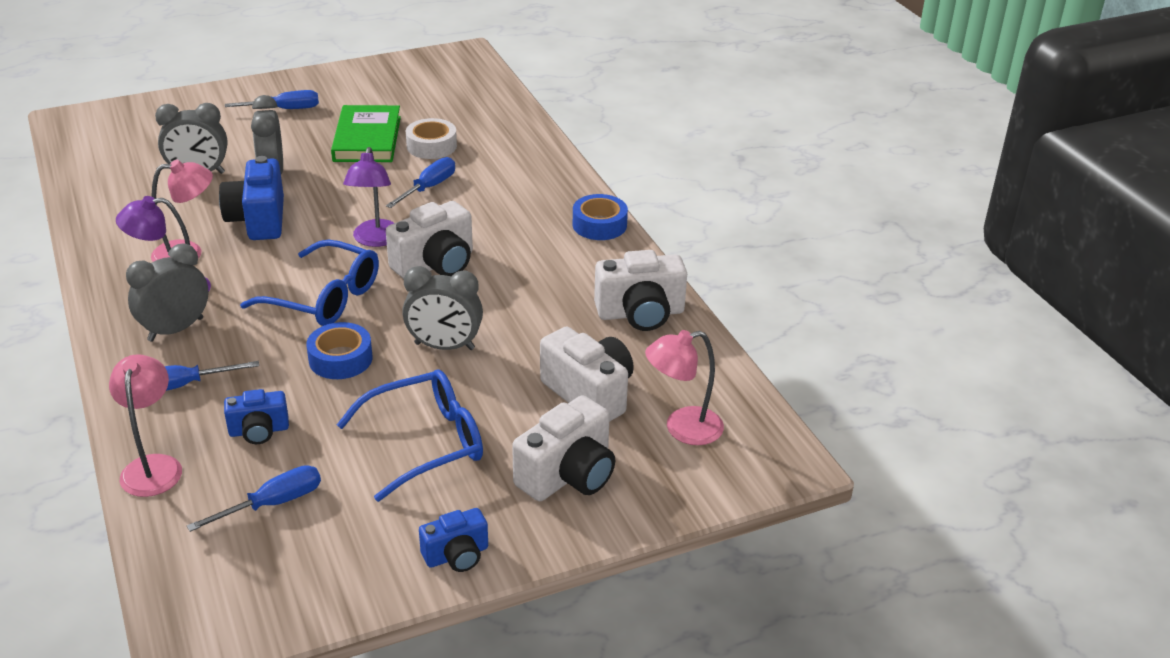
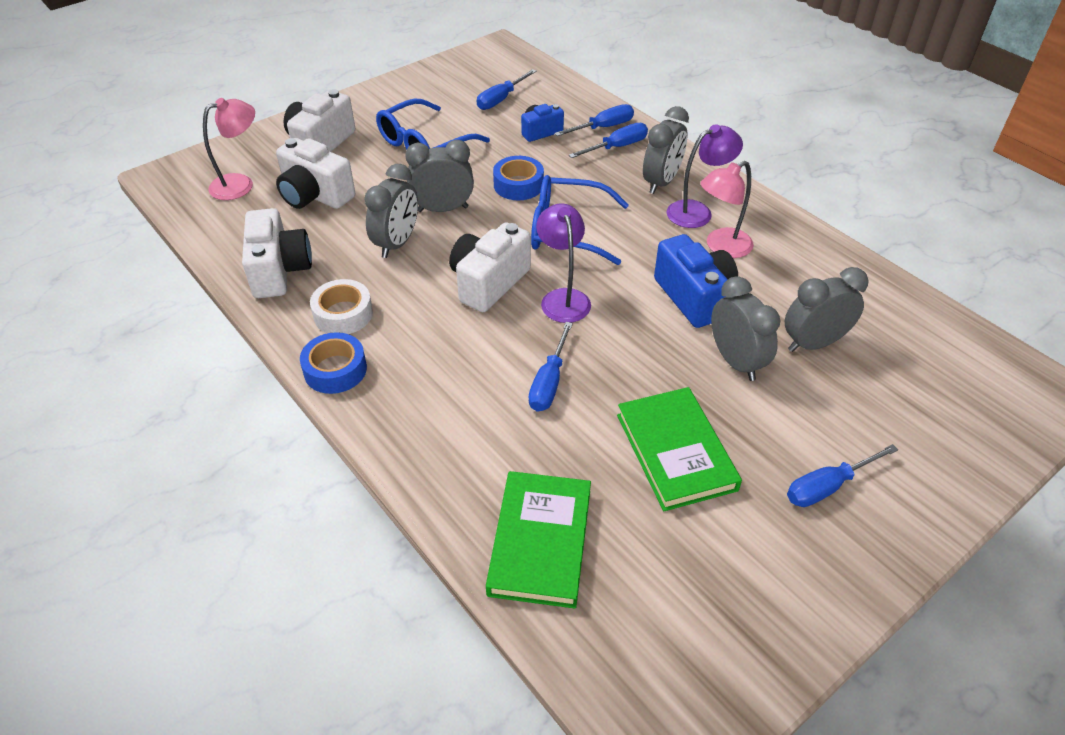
camera: 165 degrees right, 10 degrees up
pink lamp [109,354,182,497] -> none
white tape [406,118,457,159] -> white tape moved to [310,279,373,334]
blue camera [419,508,488,572] -> none
white camera [594,250,687,331] -> white camera turned 105 degrees clockwise [242,208,312,298]
none -> grey clock [364,164,418,258]
none -> green book [486,471,591,609]
none -> blue screwdriver [554,104,634,136]

